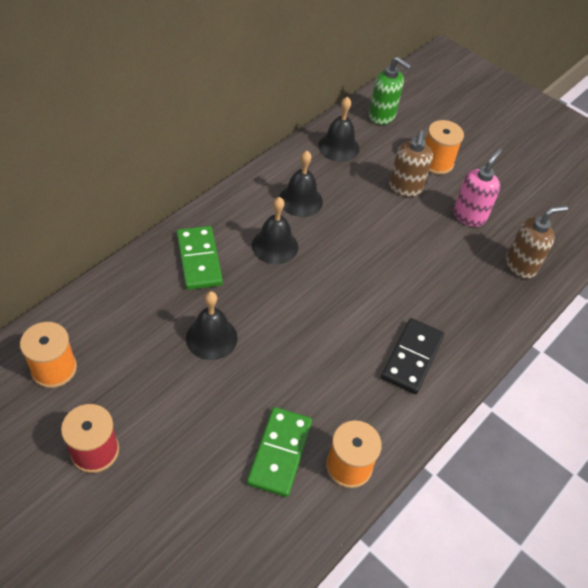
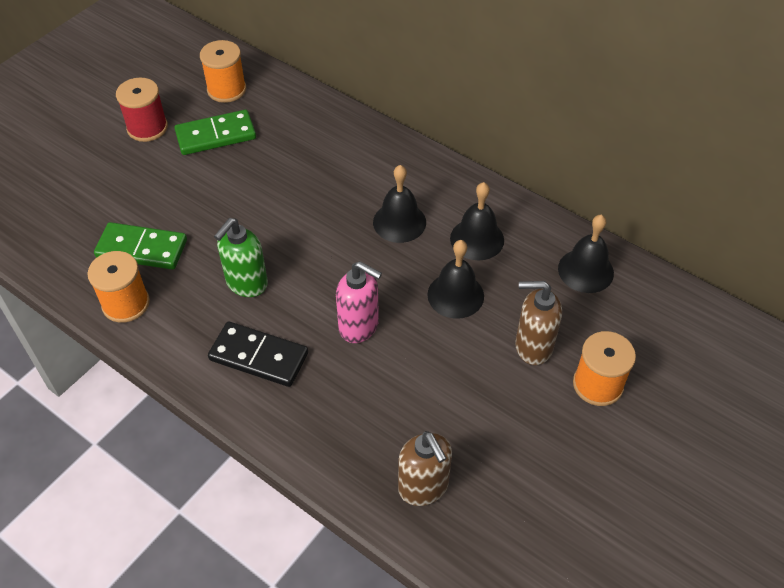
camera: 90 degrees right, 0 degrees up
green domino [177,226,223,290] -> green domino moved to [174,110,256,155]
black bell [186,291,238,360] -> black bell moved to [427,240,484,319]
green soap dispenser [369,57,412,125] -> green soap dispenser moved to [214,218,268,297]
pink soap dispenser [453,148,502,227] -> pink soap dispenser moved to [336,261,382,343]

